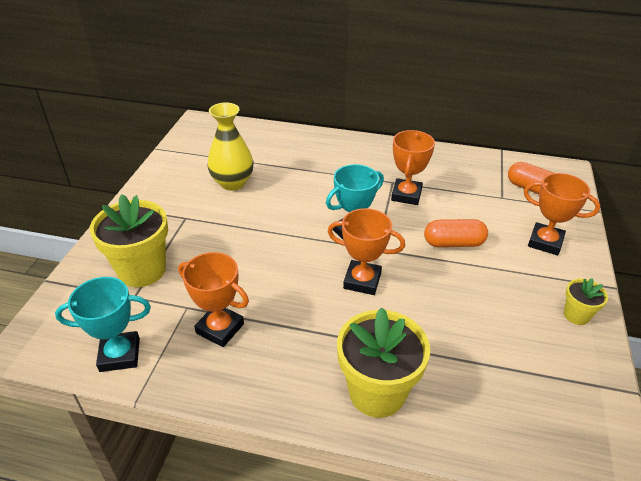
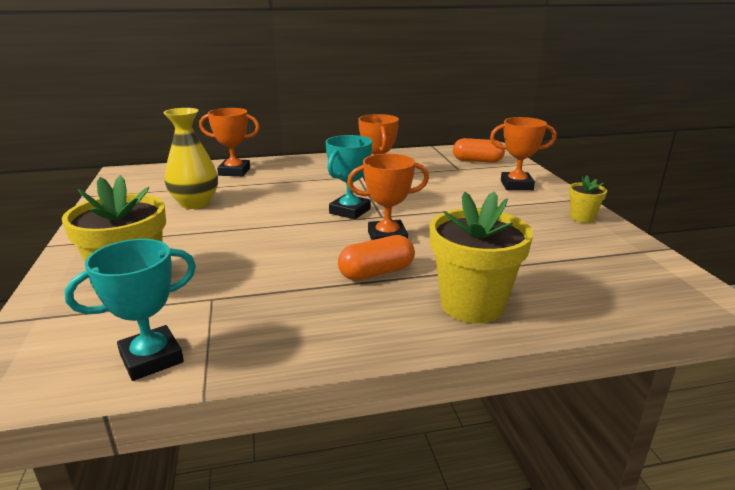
camera: 25 degrees left, 15 degrees down
orange trophy [178,252,249,347] -> orange trophy moved to [199,108,260,176]
orange capsule [424,219,488,247] -> orange capsule moved to [338,235,415,281]

